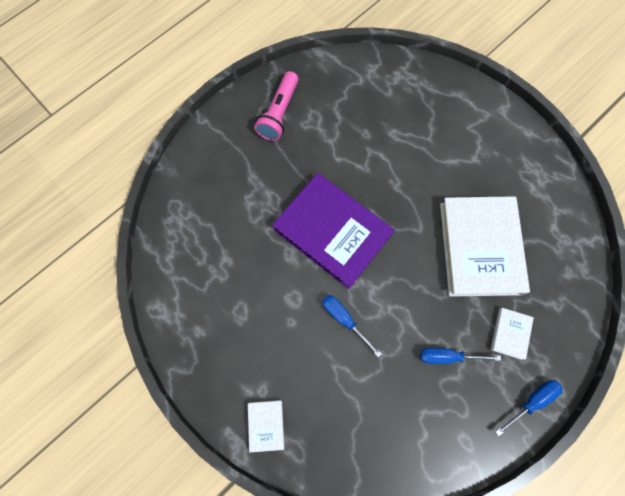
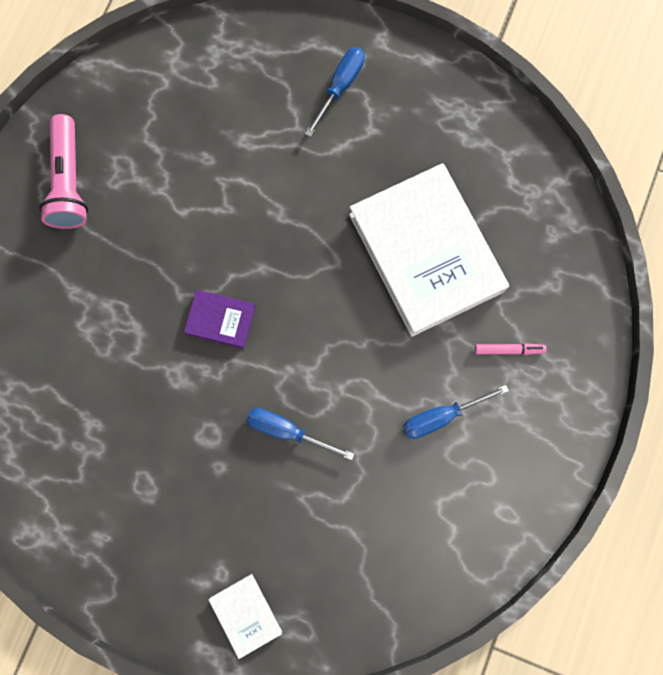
camera: 25 degrees left, 5 degrees up
purple book [272,173,394,289] -> purple book [184,290,256,349], size x0.43
white book [491,308,534,360] -> pink marker [475,343,547,355]
blue screwdriver [495,380,562,436] -> blue screwdriver moved to [305,47,365,137]

